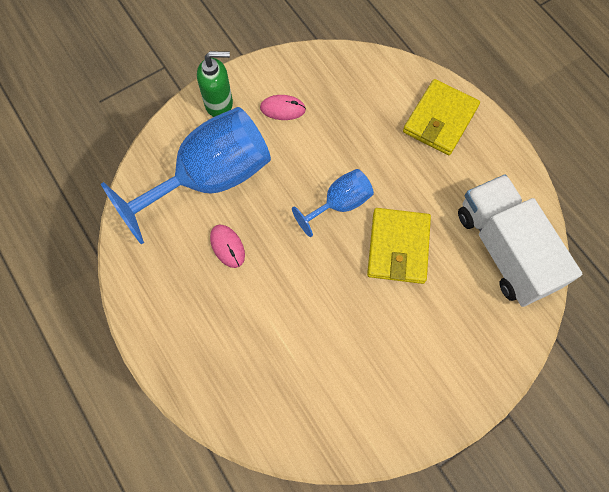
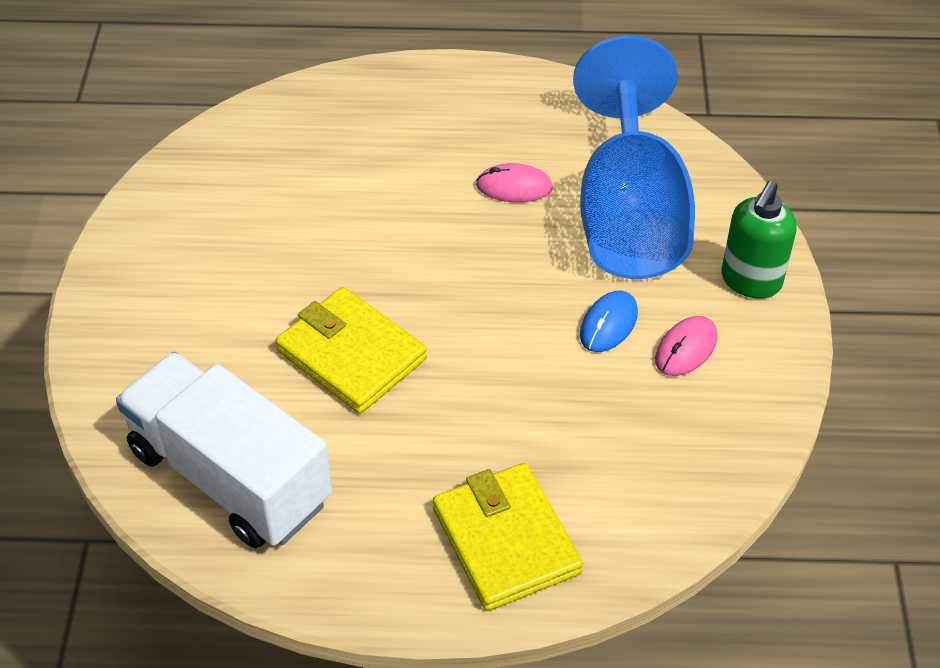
camera: 125 degrees right, 20 degrees down
blue goblet [292,169,374,237] -> none
white truck [458,174,582,307] -> white truck turned 150 degrees counterclockwise [116,352,332,549]
none -> blue mouse [580,291,638,352]

